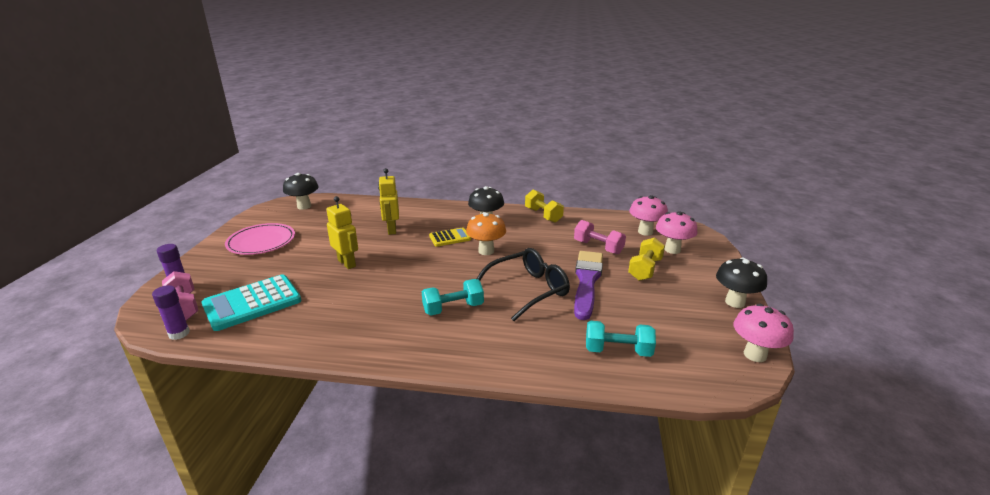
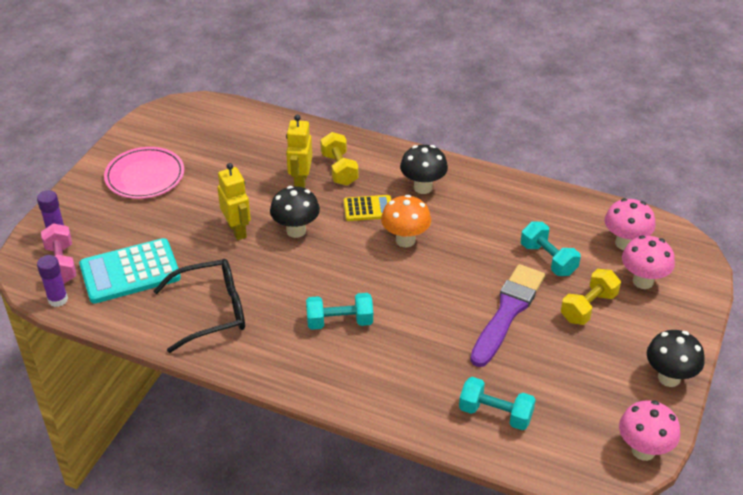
camera: 15 degrees right, 15 degrees up
black mushroom [283,173,319,210] -> black mushroom moved to [270,186,320,238]
black glasses [477,248,570,321] -> black glasses moved to [154,259,245,353]
yellow dumbbell [525,190,564,223] -> yellow dumbbell moved to [320,132,359,186]
pink dumbbell [574,220,626,255] -> turquoise dumbbell [521,221,581,276]

